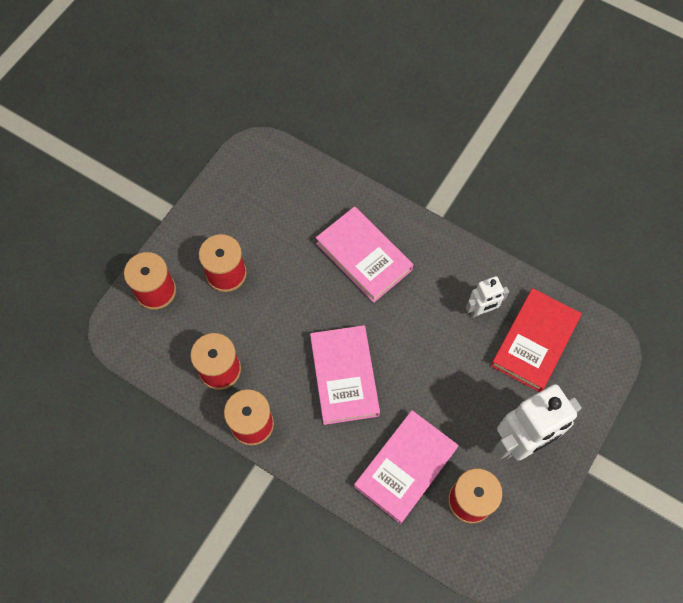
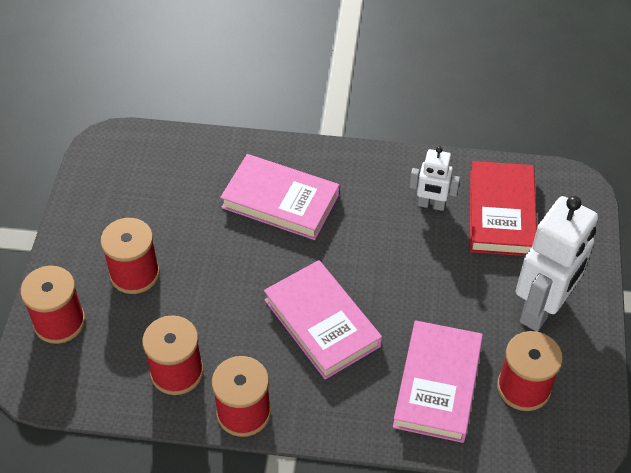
camera: 25 degrees left, 15 degrees down
white robot [466,276,509,318] -> white robot turned 60 degrees clockwise [410,146,460,211]

